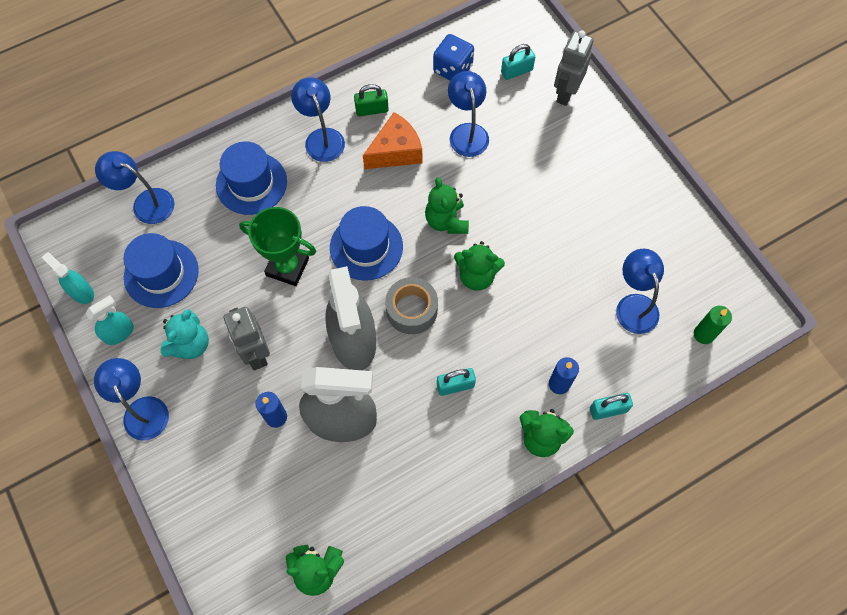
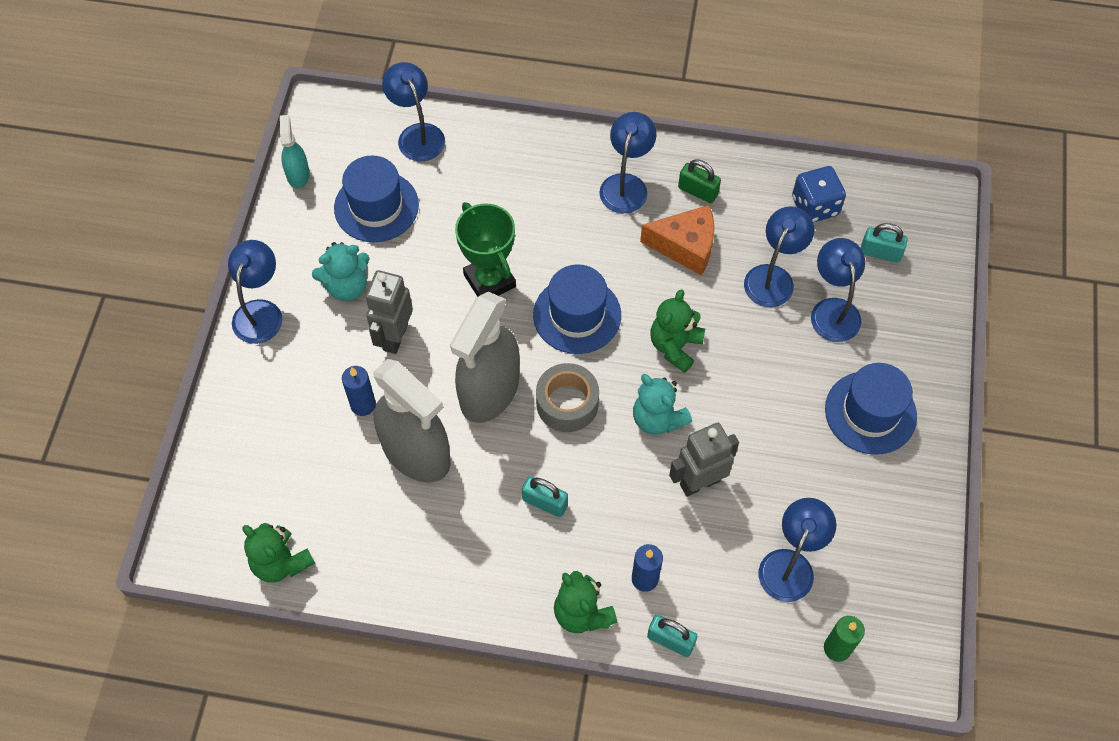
camera: 40 degrees right, 5 degrees down
turquoise spray bottle [85,295,134,345] -> none
blue hat [216,141,287,215] -> blue hat moved to [825,363,917,455]
green teddy bear [454,241,505,290] -> turquoise teddy bear [633,374,692,435]
grey robot [554,30,594,106] -> grey robot moved to [669,423,739,496]
none -> blue lamp [811,238,865,342]

